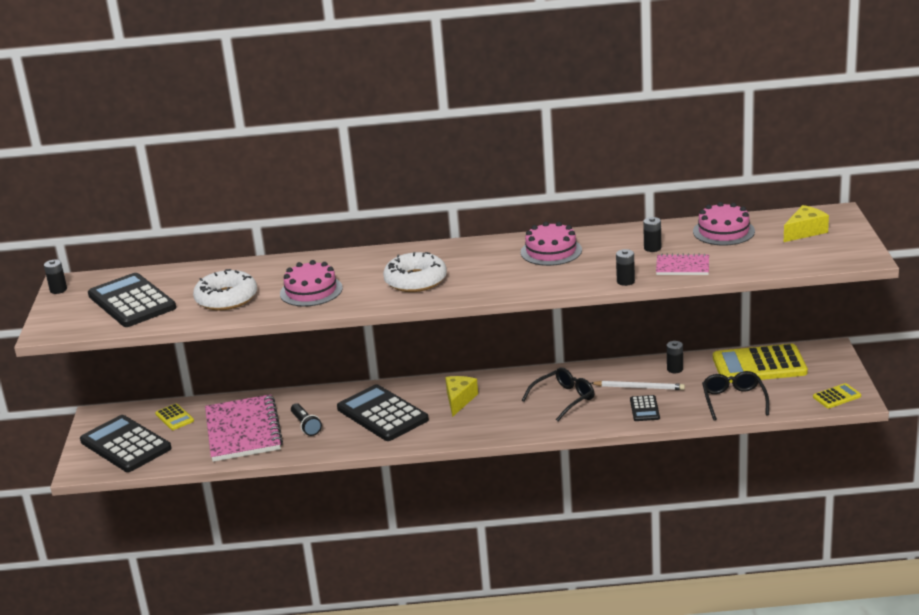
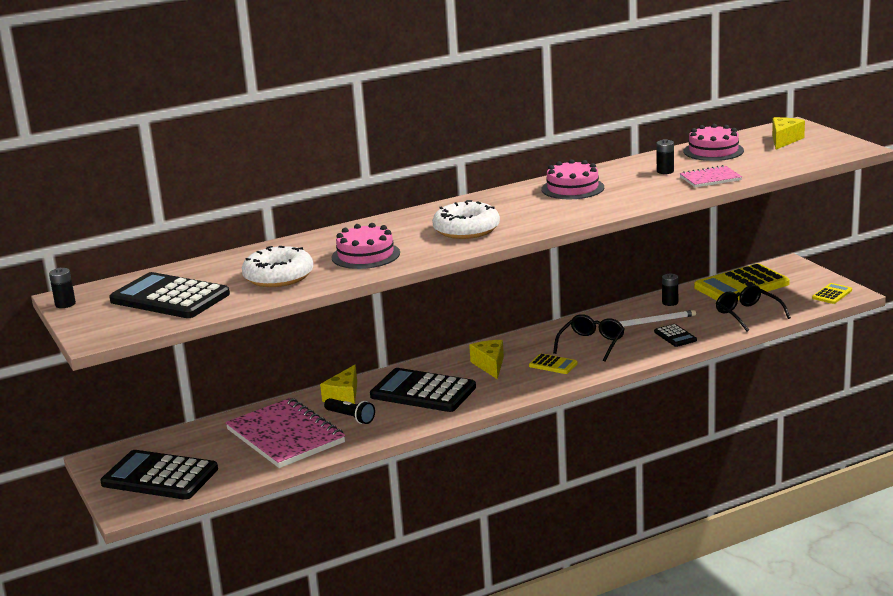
camera: 25 degrees left, 5 degrees down
yellow calculator [155,403,194,430] -> yellow calculator moved to [529,354,578,374]
black battery [616,249,635,286] -> none
none -> yellow cheese [320,365,357,404]

